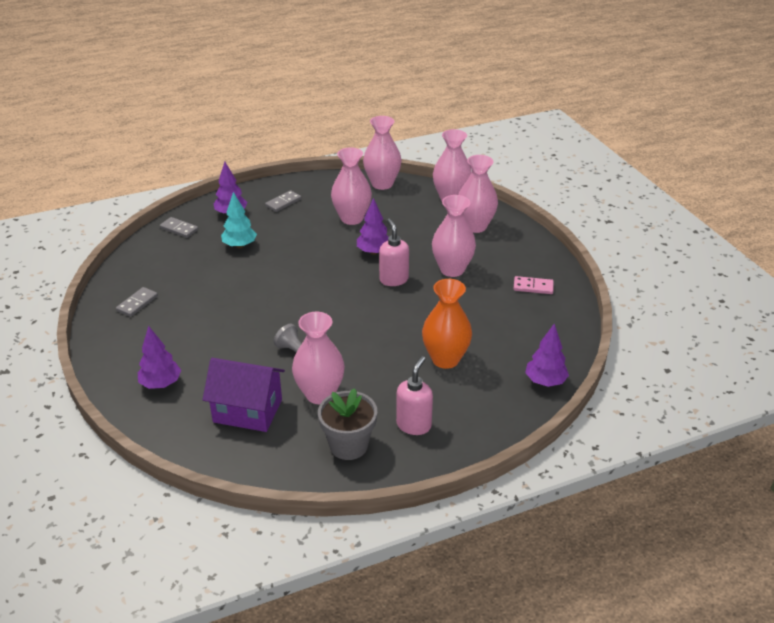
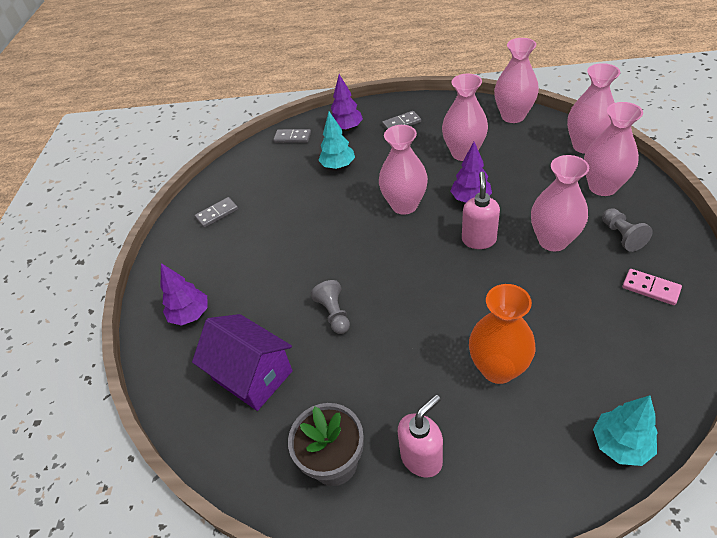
camera: 30 degrees right, 10 degrees up
grey domino [160,217,198,238] -> grey domino turned 45 degrees counterclockwise [273,129,311,143]
pink vase [292,312,345,404] -> pink vase moved to [379,125,428,215]
purple tree [525,324,569,387] -> turquoise tree [593,395,658,466]
none -> grey pawn [602,208,653,252]

